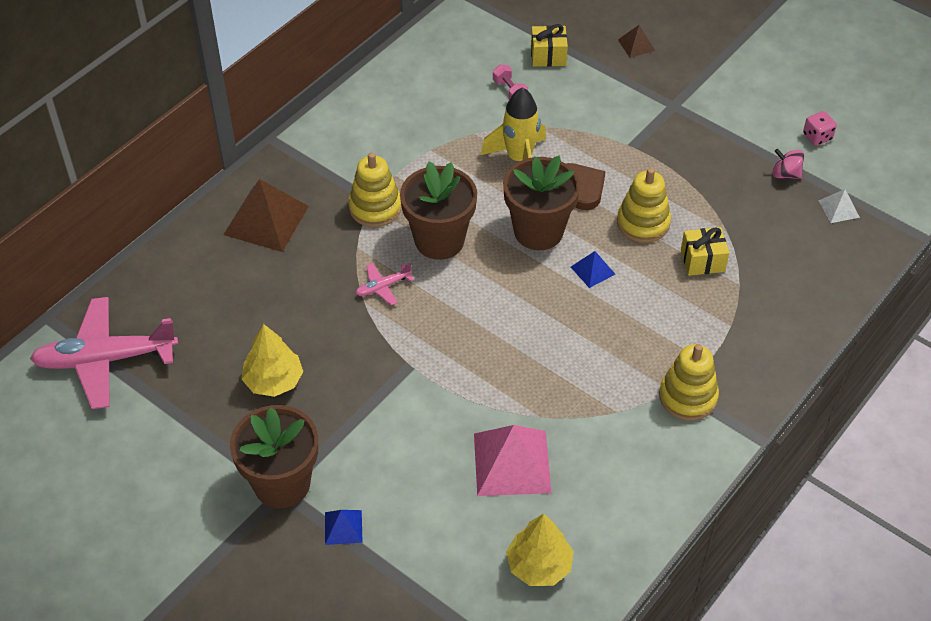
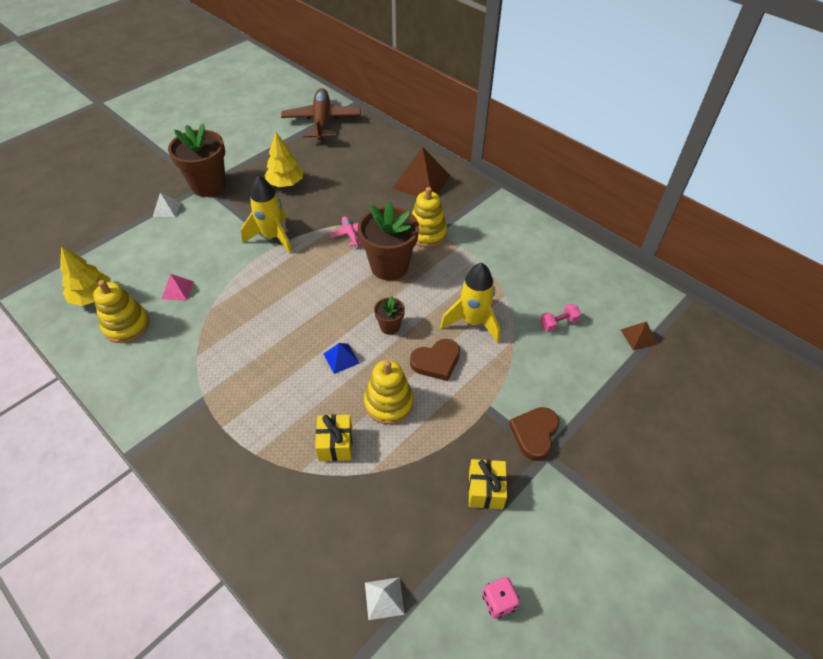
camera: 95 degrees right, 0 degrees up
pink plane [30,297,178,409] -> brown plane [281,88,361,141]
blue pyramid [325,510,363,545] -> white pyramid [153,193,181,217]
pink pyramid [474,425,551,496] -> pink pyramid [162,274,194,300], size x0.49
brown flower pot [503,156,580,250] -> brown flower pot [374,296,405,335], size x0.48
yellow gift [531,24,568,67] -> yellow gift moved to [468,459,507,509]
brown pyramid [618,25,655,58] -> brown pyramid moved to [621,321,658,350]
yellow stacking toy [659,344,719,421] -> yellow stacking toy moved to [93,280,150,343]
pink spinning top [773,149,804,179] -> none
none -> yellow rocket [241,176,292,254]
none -> brown heart [509,407,559,461]

